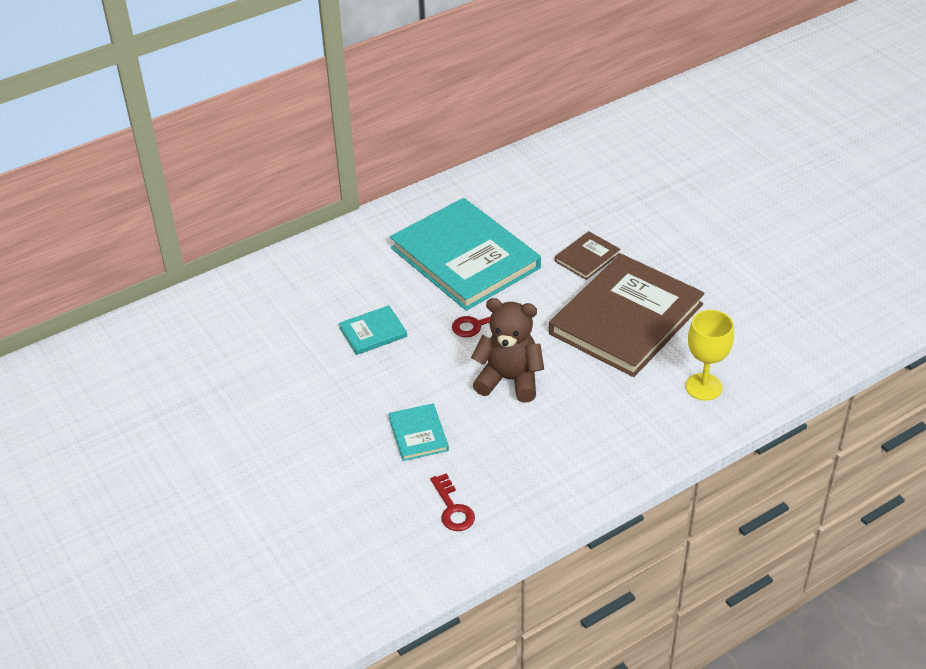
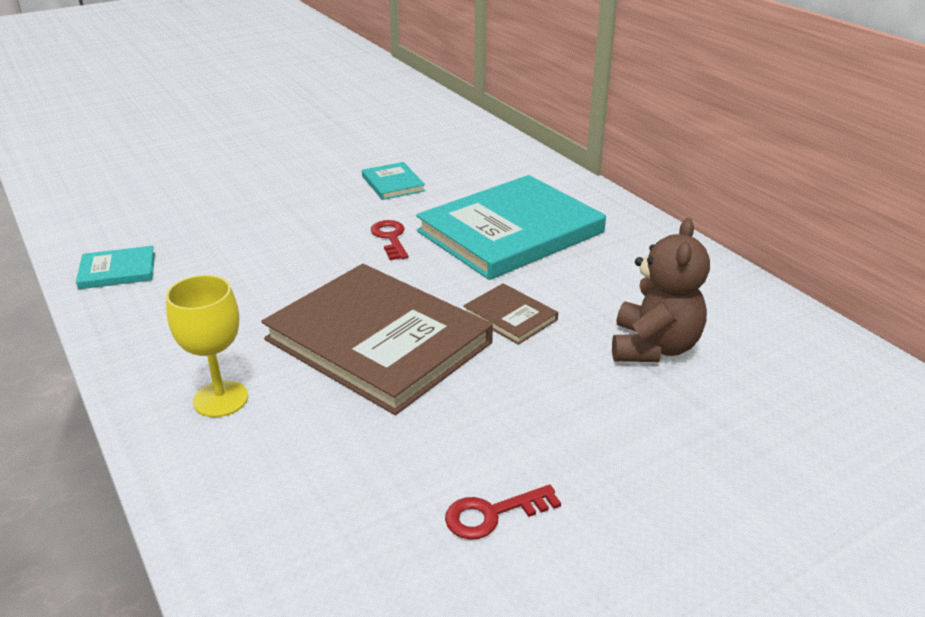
camera: 90 degrees right, 10 degrees down
turquoise book [388,403,449,461] -> turquoise book moved to [76,246,155,289]
red key [431,473,475,531] -> red key moved to [445,485,561,540]
brown teddy bear [471,298,544,402] -> brown teddy bear moved to [612,218,710,362]

